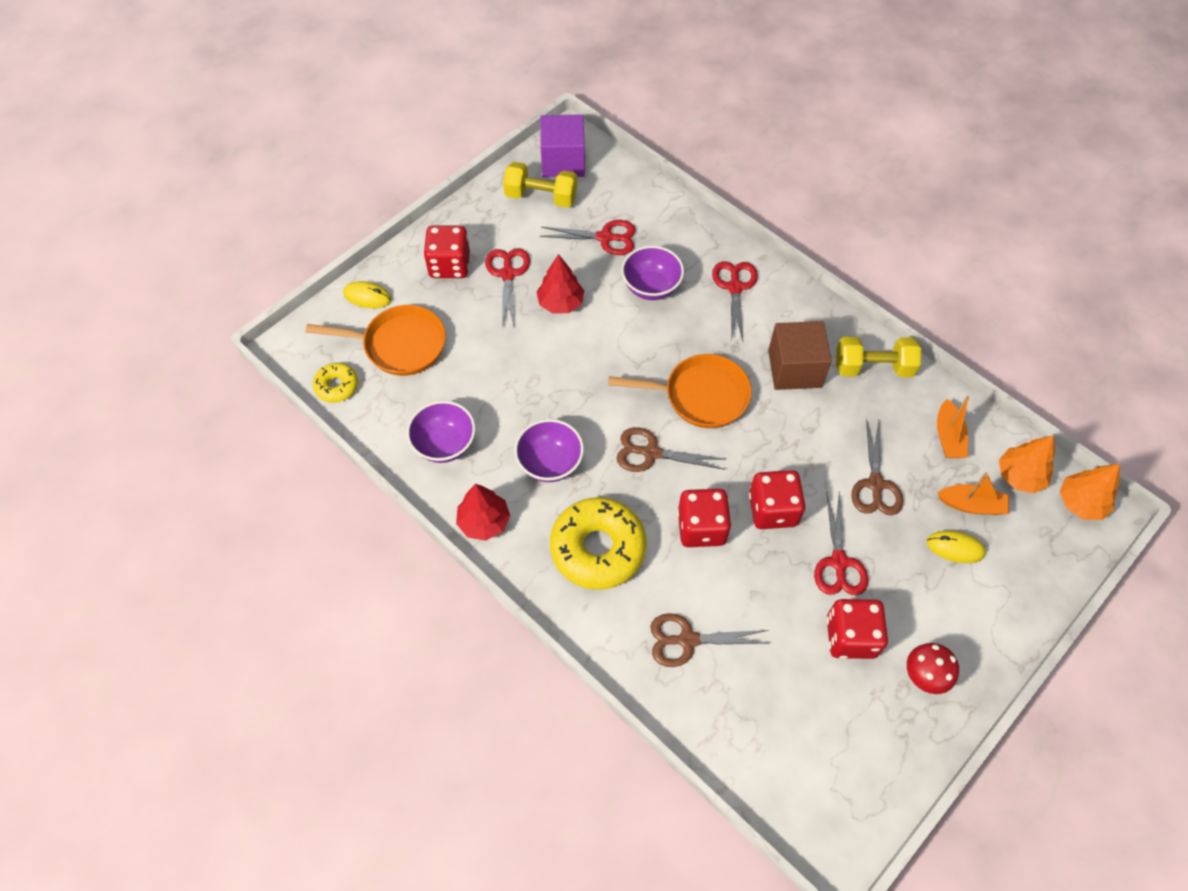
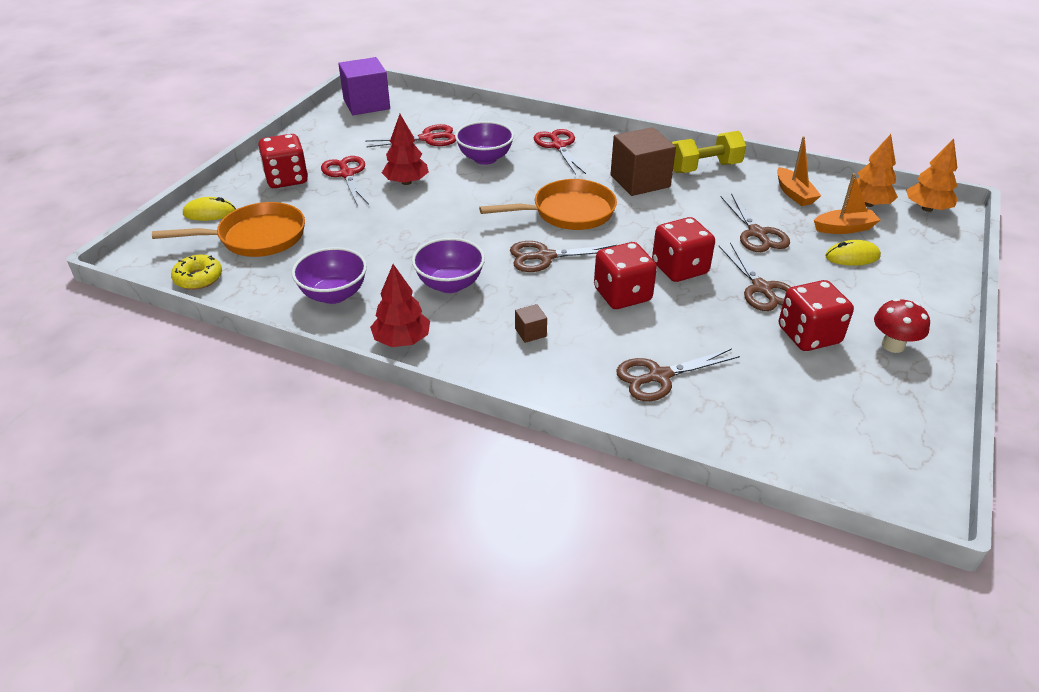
camera: 20 degrees left, 20 degrees down
yellow dumbbell [503,162,577,208] -> none
yellow donut [550,497,647,590] -> brown cube [515,304,547,343]
red scissors [814,491,868,595] -> brown scissors [719,242,791,311]

